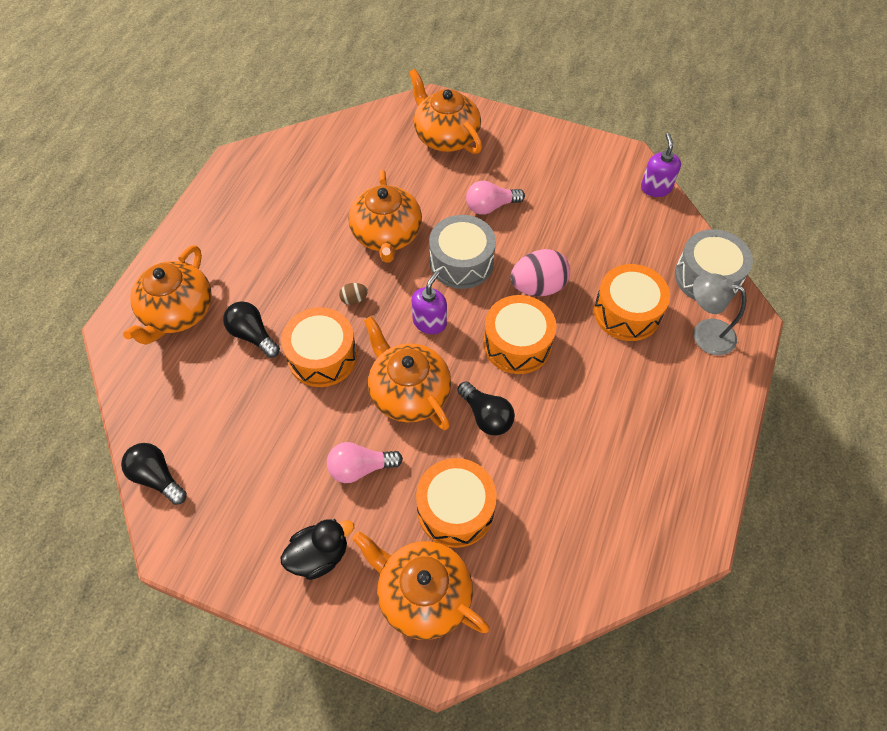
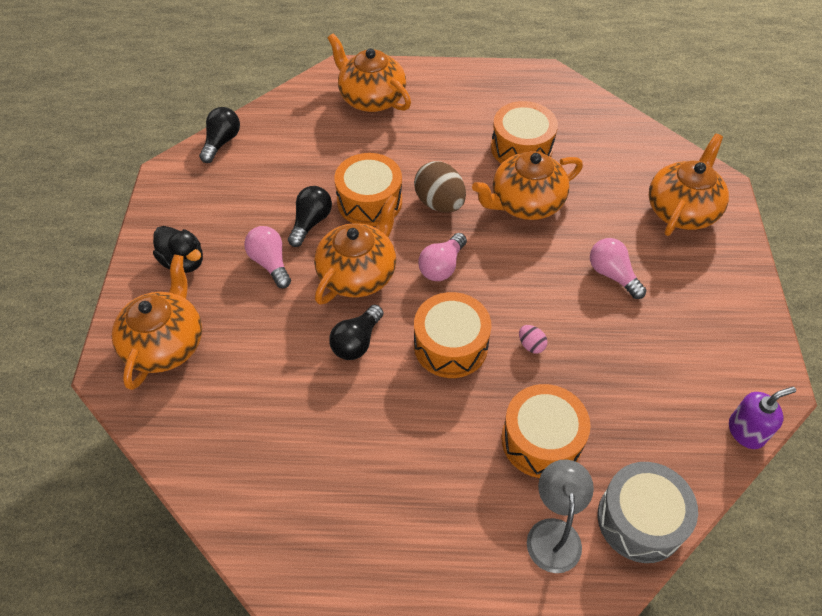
camera: 70 degrees right, 5 degrees down
orange teapot [123,245,212,345] -> orange teapot turned 45 degrees clockwise [328,34,411,112]
black light bulb [223,301,280,358] -> black light bulb moved to [288,186,332,247]
brown egg [339,283,368,305] -> brown egg [414,161,466,213], size x2.14
purple soap dispenser [412,271,447,334] -> pink light bulb [418,233,467,281]
orange drum [416,458,497,548] -> orange drum moved to [491,101,558,164]
grey drum [429,215,496,289] -> none
pink egg [510,249,570,296] -> pink egg [519,325,547,353], size x0.47

